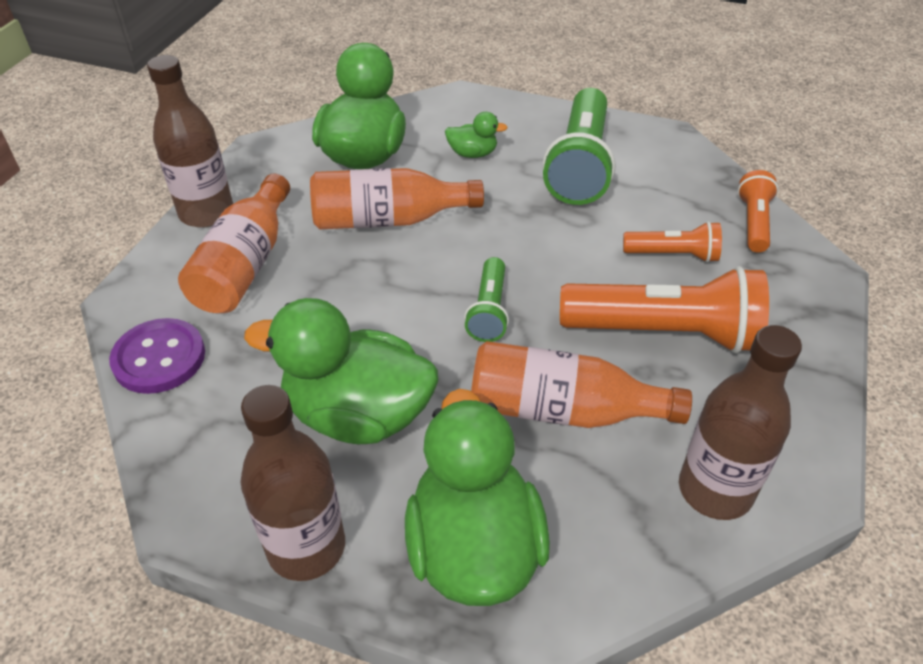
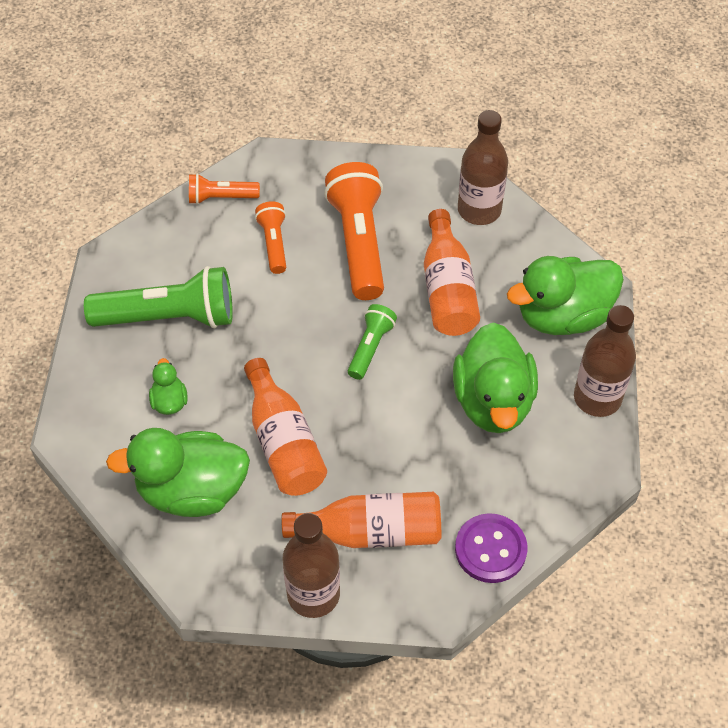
camera: 105 degrees left, 10 degrees up
green flashlight [464,257,509,342] -> green flashlight turned 60 degrees counterclockwise [348,304,397,380]

